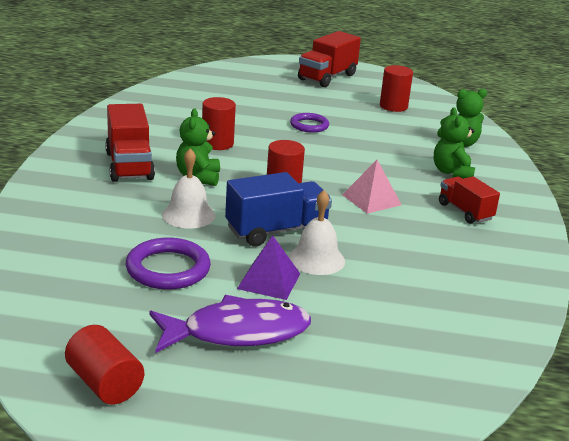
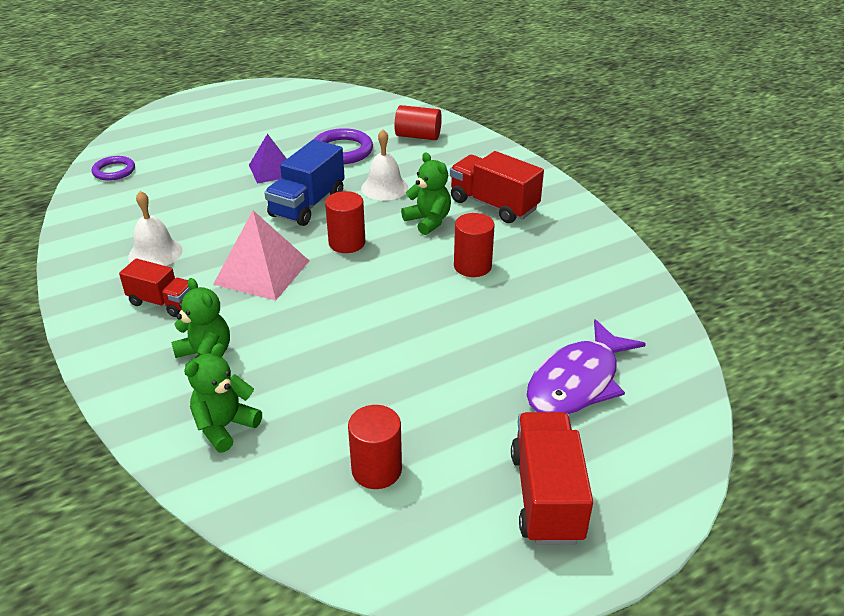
camera: 145 degrees right, 10 degrees up
red cylinder [65,325,144,404] -> red cylinder moved to [394,105,442,140]
purple fish [149,295,311,353] -> purple fish moved to [527,319,646,414]
white bell [288,190,345,275] -> white bell moved to [128,191,182,266]
purple ring [290,113,329,133] -> purple ring moved to [92,156,135,181]
pink pyramid [342,160,402,214] -> pink pyramid [213,210,309,301], size x1.51

